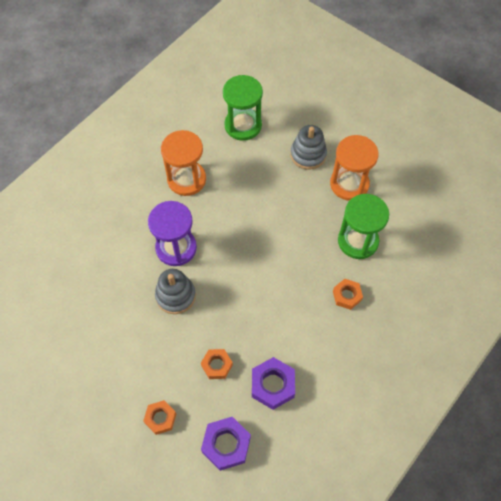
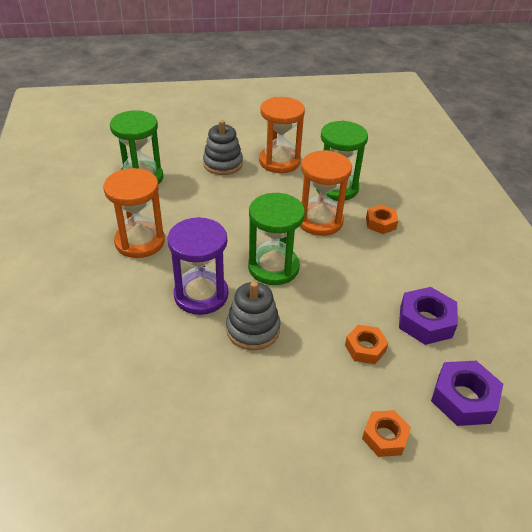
camera: 50 degrees left, 20 degrees down
none -> green hourglass [248,193,305,285]
none -> orange hourglass [299,150,352,236]

